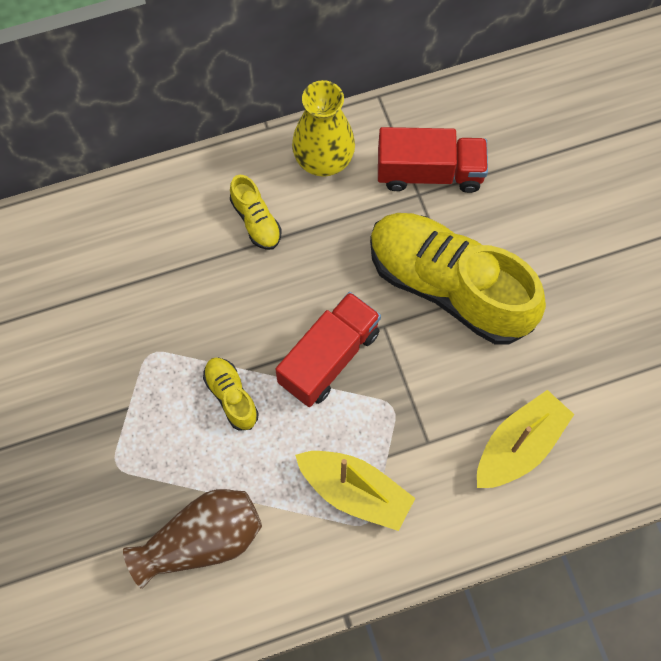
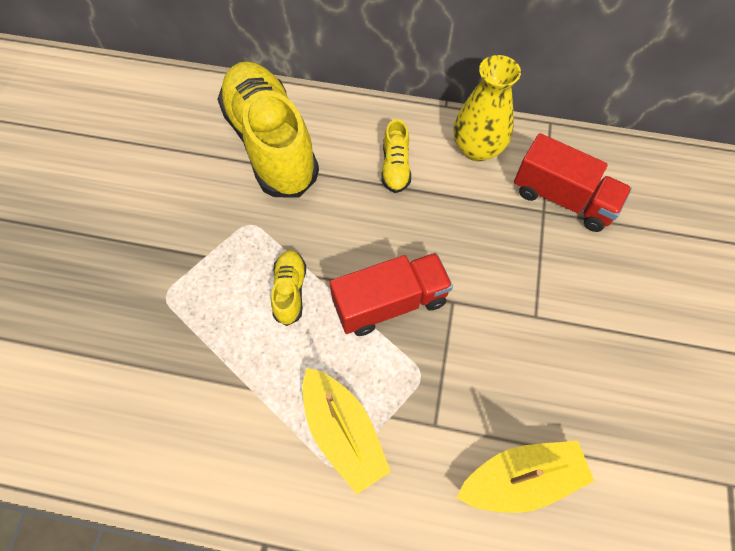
camera: 30 degrees right, 5 degrees down
brown vase [123,489,262,589] -> none
yellow shoe [370,213,546,345] -> yellow shoe moved to [217,62,319,197]

